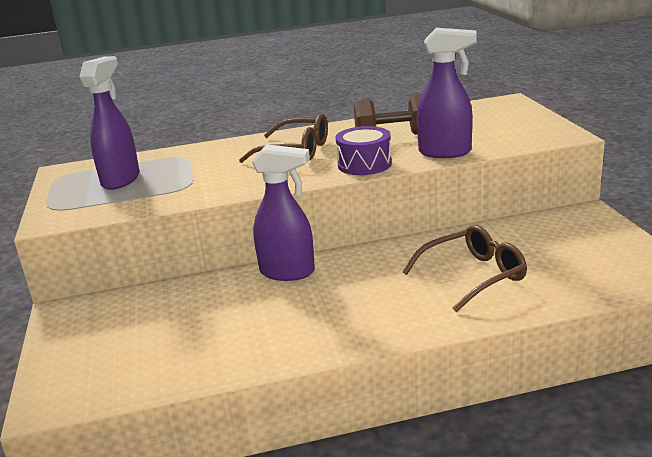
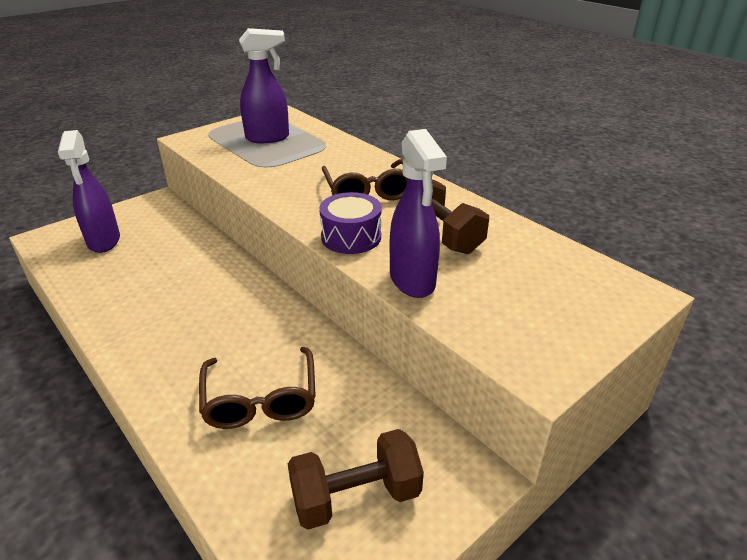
camera: 60 degrees right, 10 degrees up
purple spray bottle [252,144,315,281] -> purple spray bottle moved to [58,130,120,253]
brown glasses [403,225,527,312] -> brown glasses turned 45 degrees clockwise [199,347,316,429]
none -> brown dumbbell [288,429,424,530]

